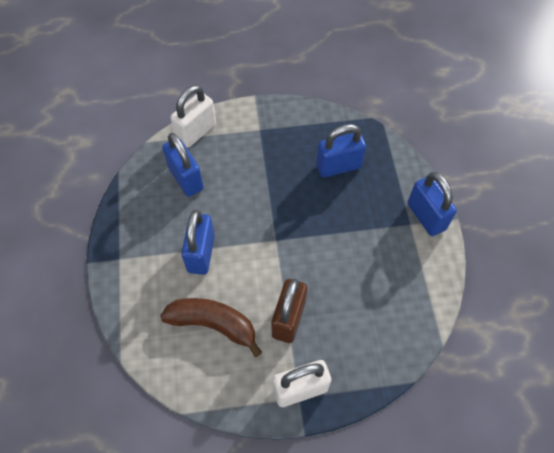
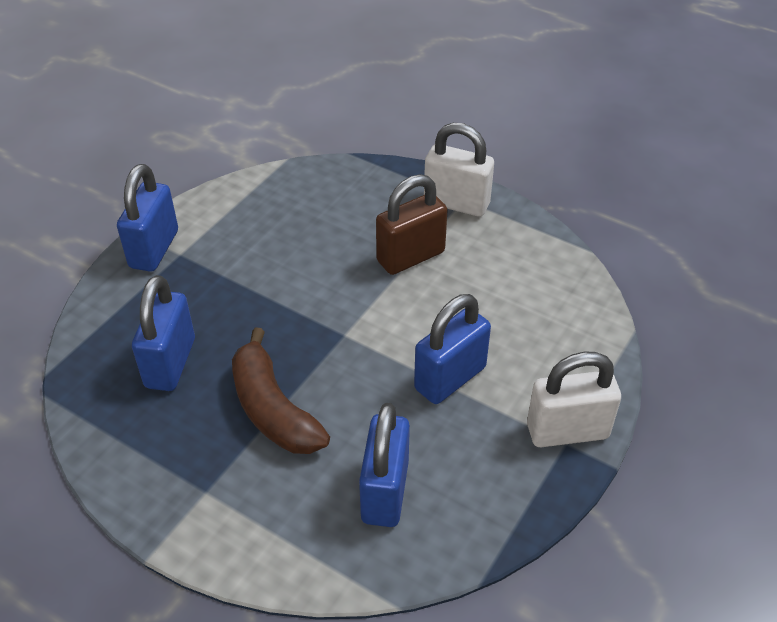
camera: 140 degrees left, 15 degrees down
brown banana [160,298,262,357] -> brown banana moved to [232,327,330,454]
white padlock [171,85,216,148] -> white padlock moved to [527,352,621,447]
blue padlock [316,124,366,177] -> blue padlock turned 75 degrees clockwise [132,275,195,391]

